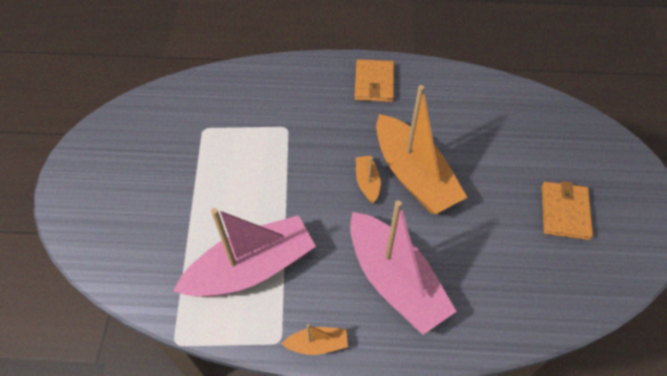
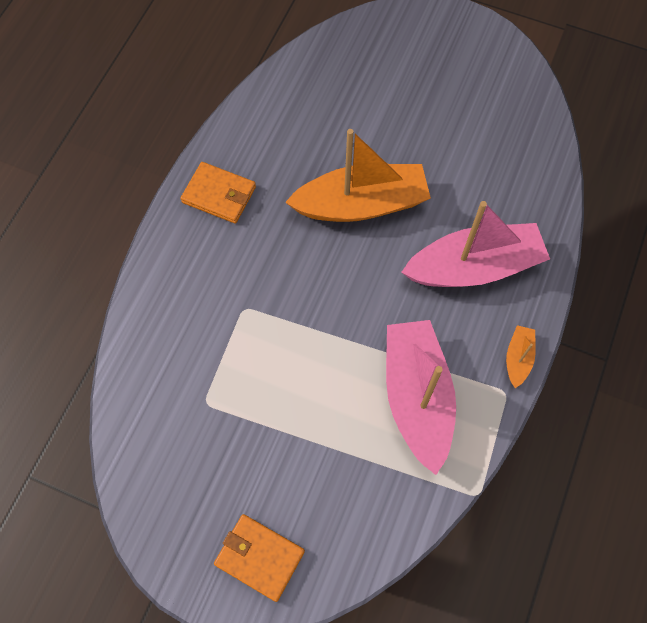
camera: 70 degrees left, 10 degrees up
orange boat [356,156,381,203] -> none
orange wallet [542,181,593,240] -> orange wallet moved to [214,514,305,602]

